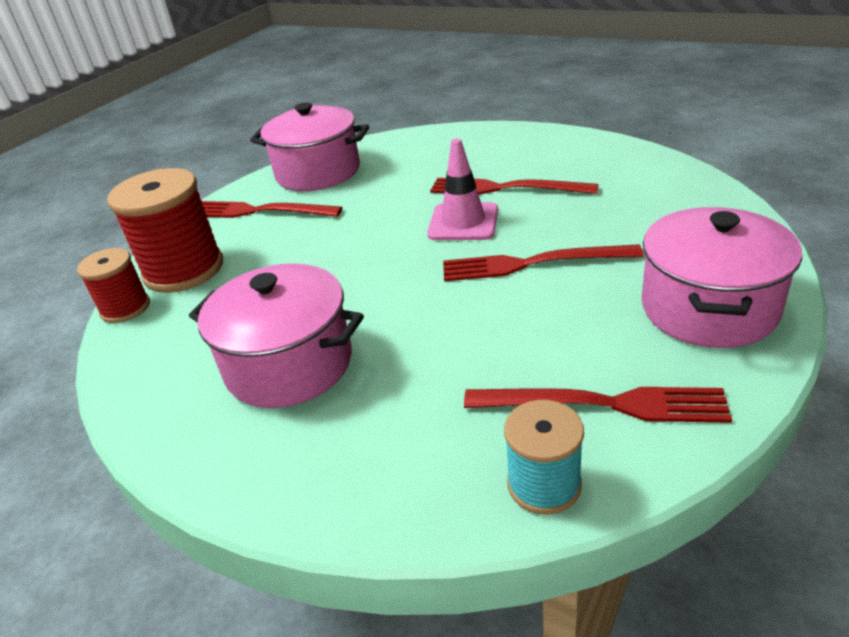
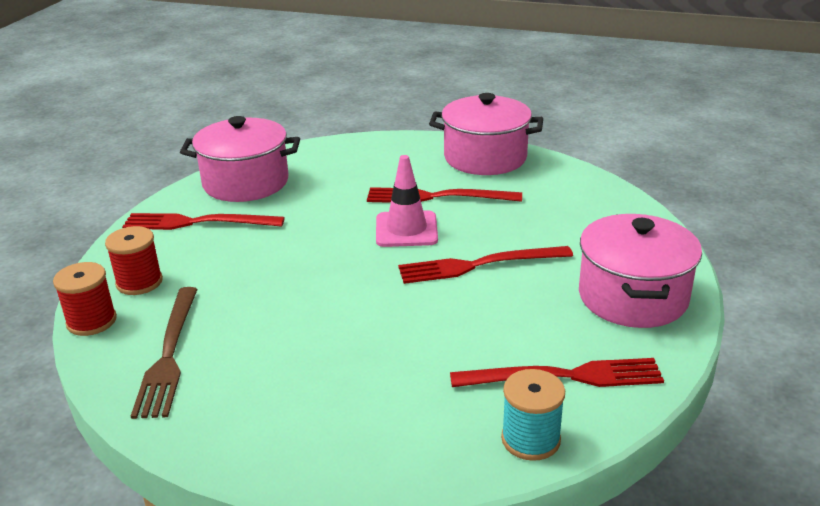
camera: 15 degrees left, 5 degrees down
red spool [107,168,223,293] -> red spool [105,226,163,295], size x0.57
pink pot [189,263,364,408] -> pink pot moved to [429,93,543,175]
none -> brown fork [131,287,198,419]

